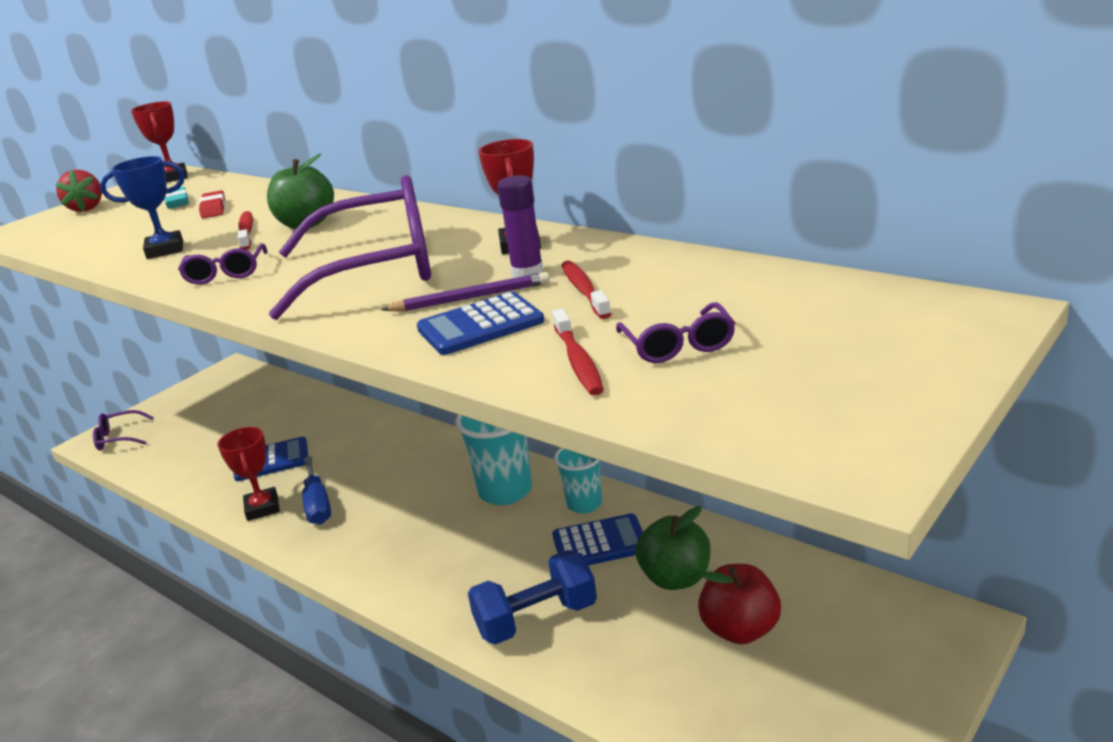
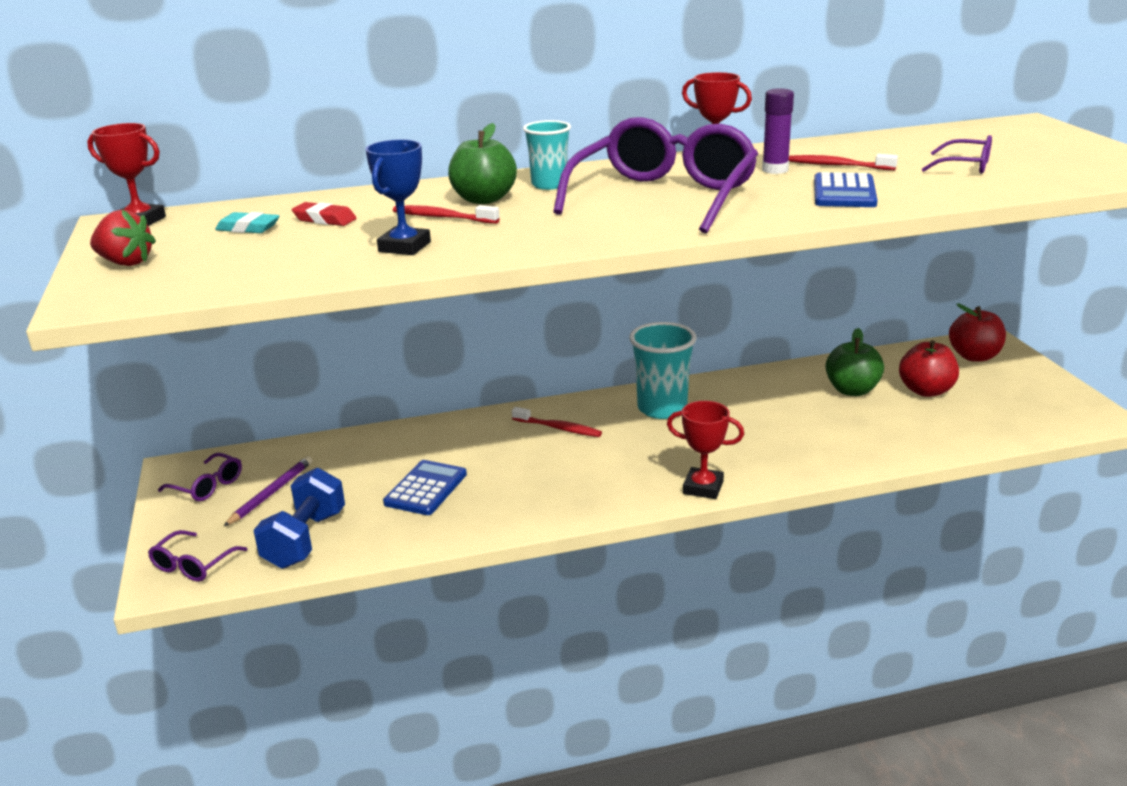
camera: 55 degrees left, 0 degrees up
purple glasses [178,243,268,285] -> purple glasses moved to [158,453,242,501]
red trophy [217,427,280,521] -> red trophy moved to [667,401,744,499]
blue screwdriver [302,456,331,525] -> none
purple pencil [381,272,550,311] -> purple pencil moved to [223,456,313,527]
blue dumbbell [468,550,597,645] -> blue dumbbell moved to [253,468,345,569]
blue calculator [552,513,643,565] -> none
red toothbrush [553,308,604,396] -> red toothbrush moved to [512,407,602,437]
turquoise cup [554,448,602,513] -> turquoise cup moved to [523,120,571,190]
none -> red apple [949,303,1006,362]

